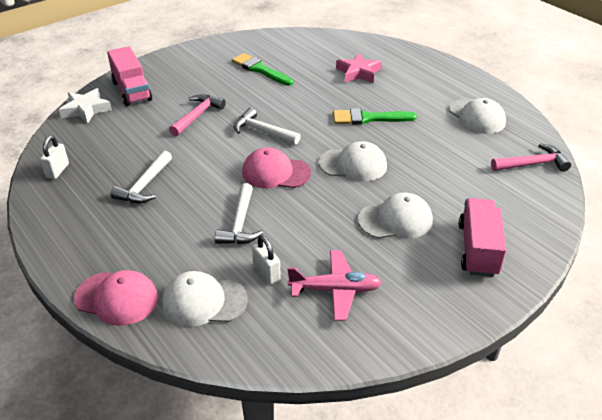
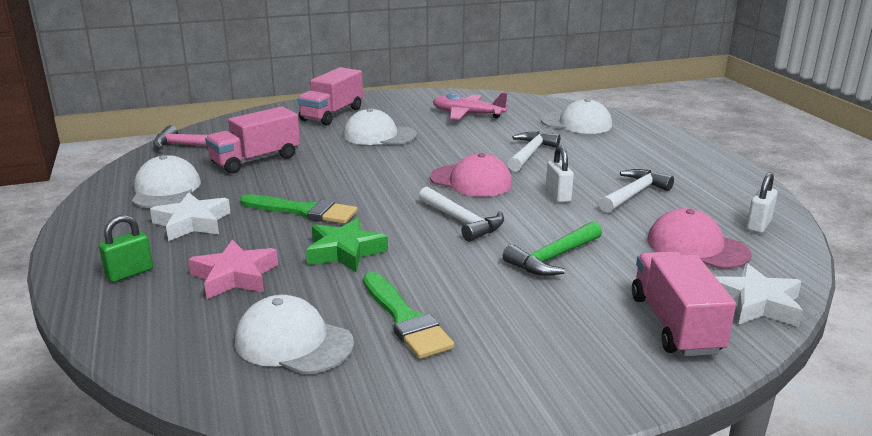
camera: 160 degrees left, 15 degrees down
pink cap [74,270,158,326] -> pink cap moved to [647,208,752,269]
pink hammer [169,94,226,136] -> green hammer [503,221,602,276]
white padlock [252,235,281,285] -> white padlock moved to [546,146,574,203]
white cap [319,141,387,181] -> white cap moved to [235,295,354,374]
none -> green padlock [99,215,153,282]
none -> white star [150,192,231,241]
none -> pink truck [205,106,300,174]
none -> green star [306,218,388,272]

